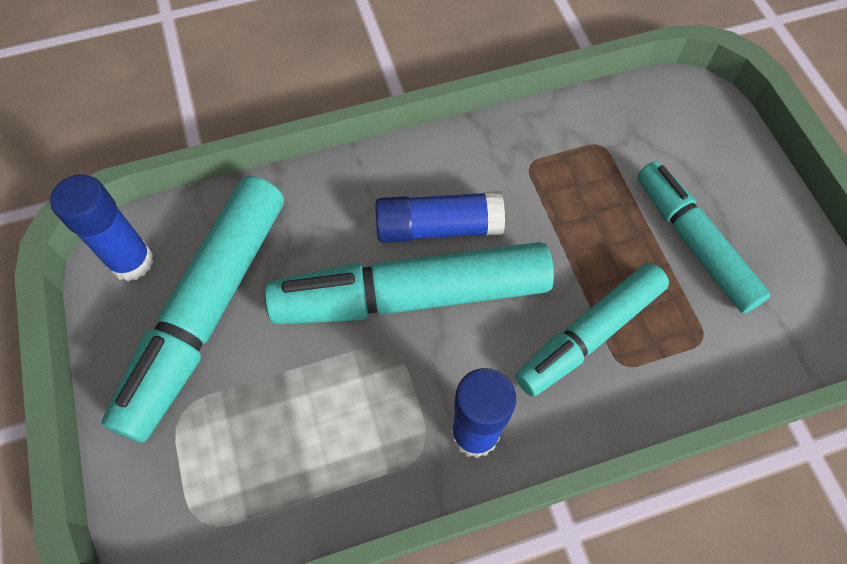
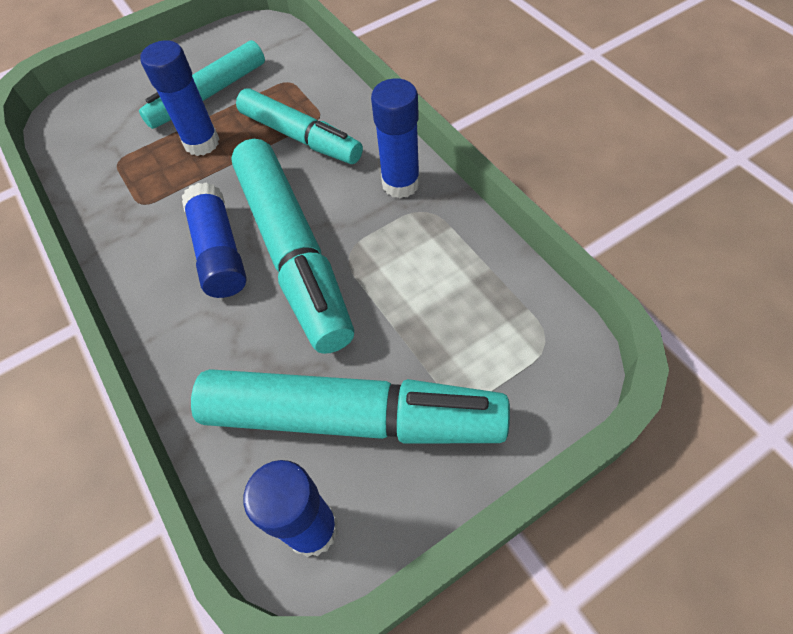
camera: 100 degrees left, 5 degrees down
none -> blue glue stick [140,40,219,156]

